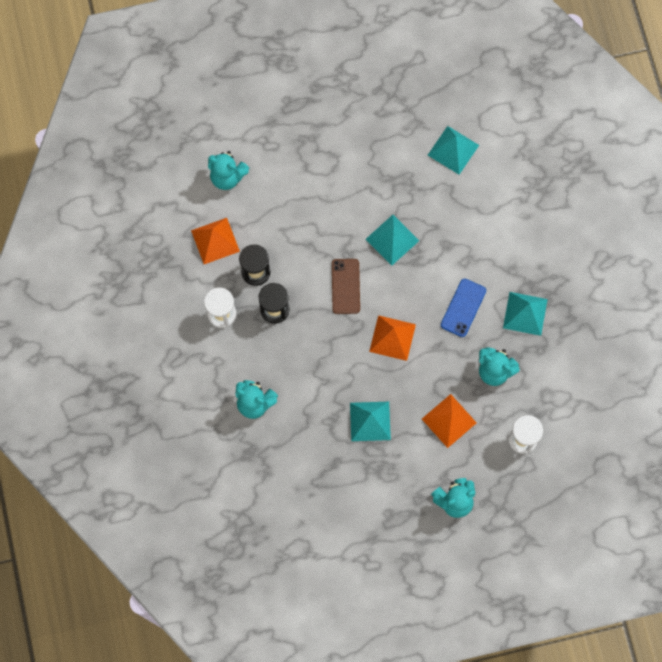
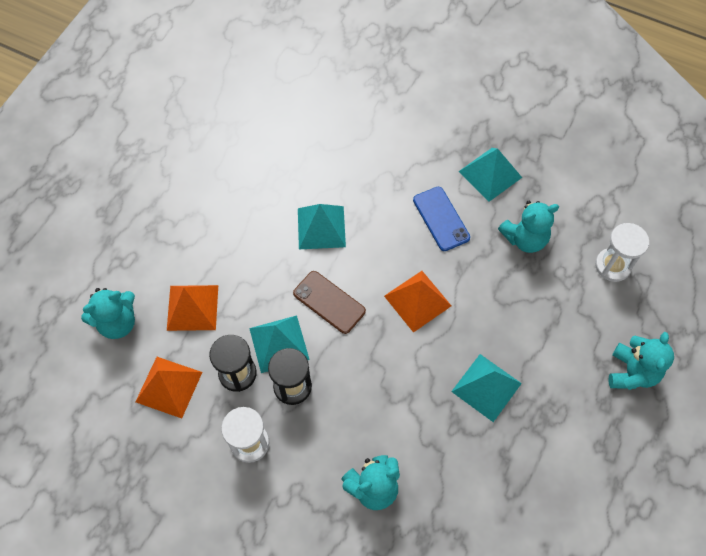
camera: 50 degrees left, 10 degrees down
orange pyramid [422,394,477,448] -> orange pyramid moved to [167,285,218,331]
turquoise pyramid [428,126,479,174] -> turquoise pyramid moved to [249,315,310,373]

